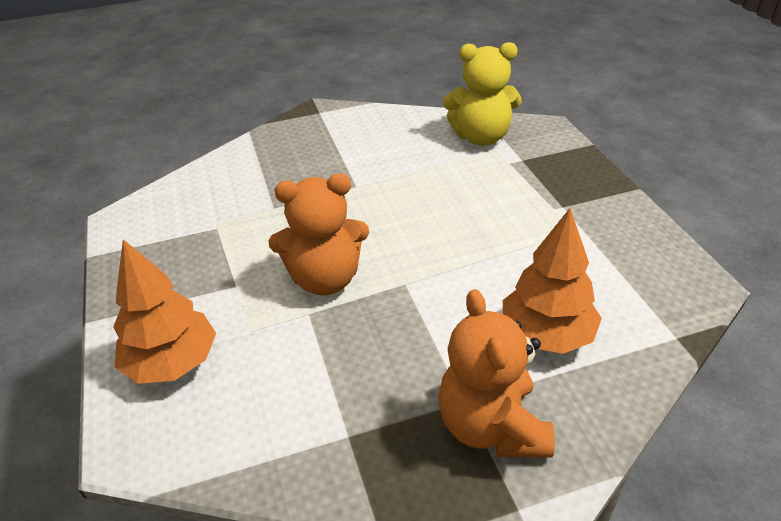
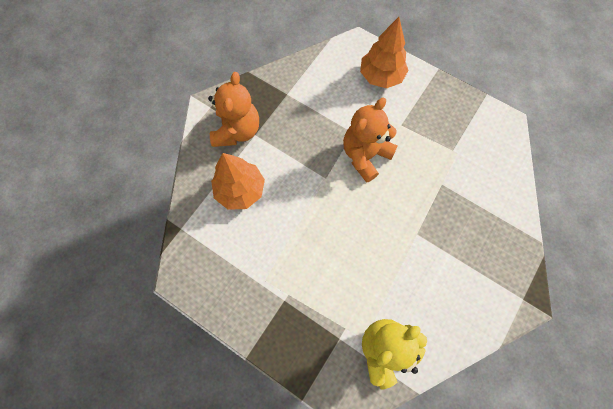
camera: 140 degrees right, 30 degrees up
orange teddy bear [438,289,555,458] -> orange teddy bear turned 60 degrees clockwise [208,72,259,147]

